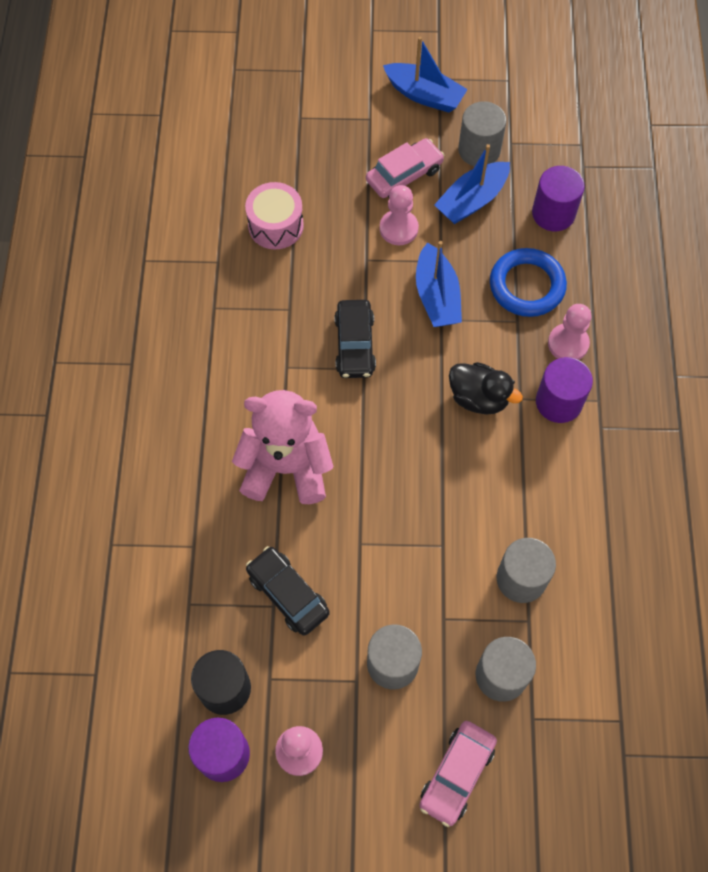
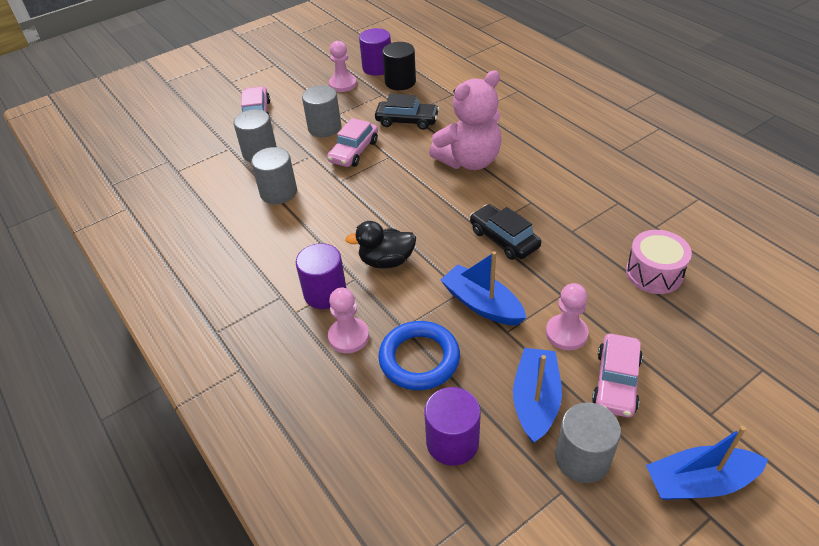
camera: 145 degrees right, 20 degrees down
none -> pink car [327,118,378,167]

